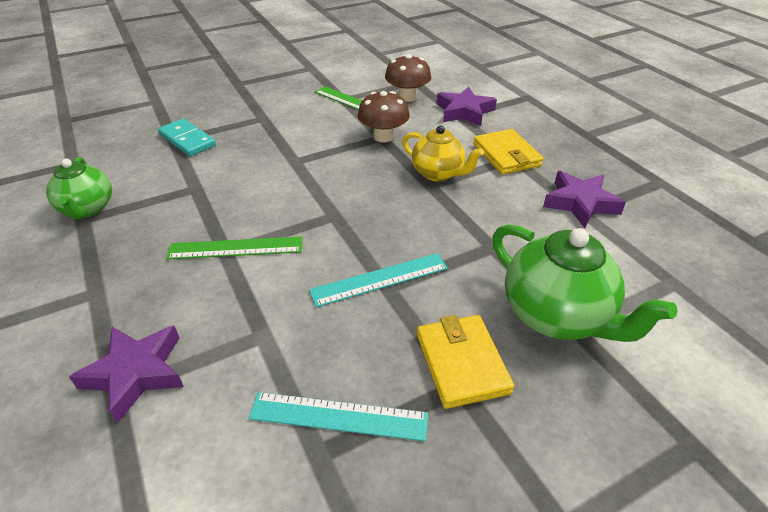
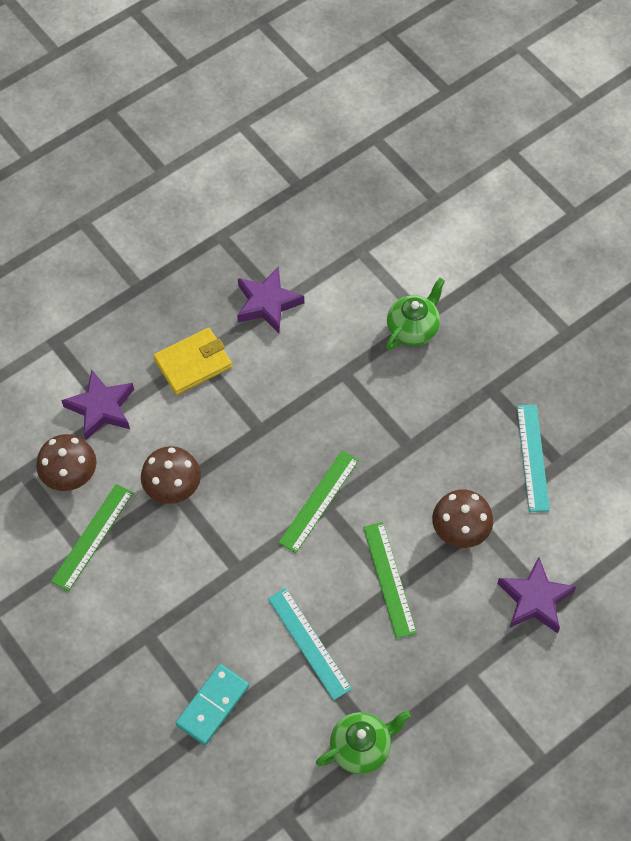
camera: 100 degrees left, 20 degrees up
turquoise ruler [309,253,448,307] -> turquoise ruler moved to [268,588,352,701]
yellow teapot [402,125,484,181] -> none
yellow wallet [417,315,514,409] -> none
green teapot [492,224,677,342] -> green teapot [386,278,445,350], size x0.65
none -> green ruler [279,451,359,553]
none -> brown mushroom [432,489,493,548]

